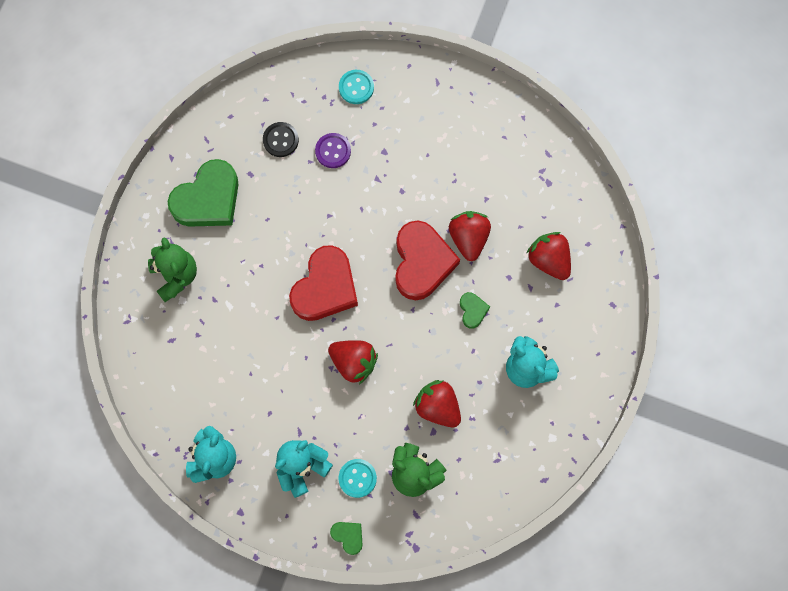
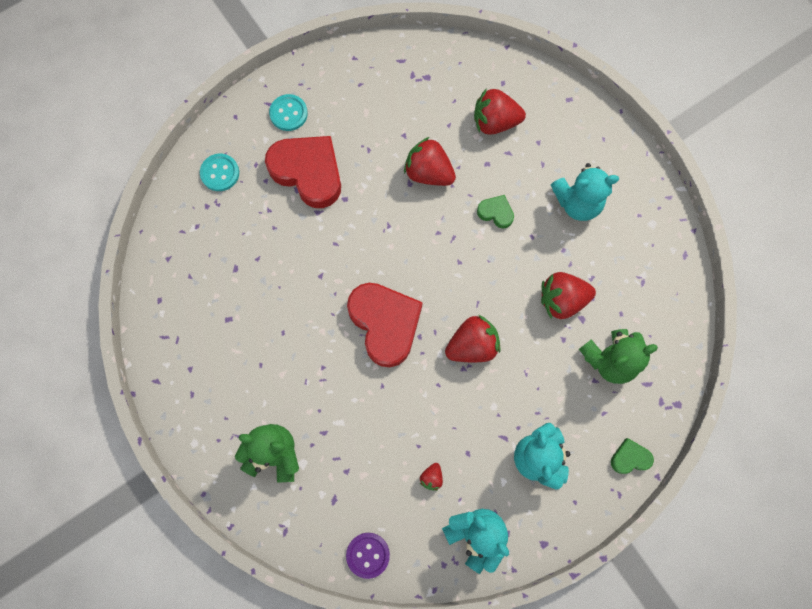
camera: 55 degrees left, 0 degrees up
green heart [167,159,239,227] -> none
black button [263,122,299,157] -> none
purple button [315,133,351,168] -> purple button moved to [346,533,390,579]
turquoise button [338,459,377,498] -> turquoise button moved to [269,94,308,131]
red heart [395,221,460,300] -> red heart moved to [265,136,341,208]
none -> red strawberry [420,463,443,491]

